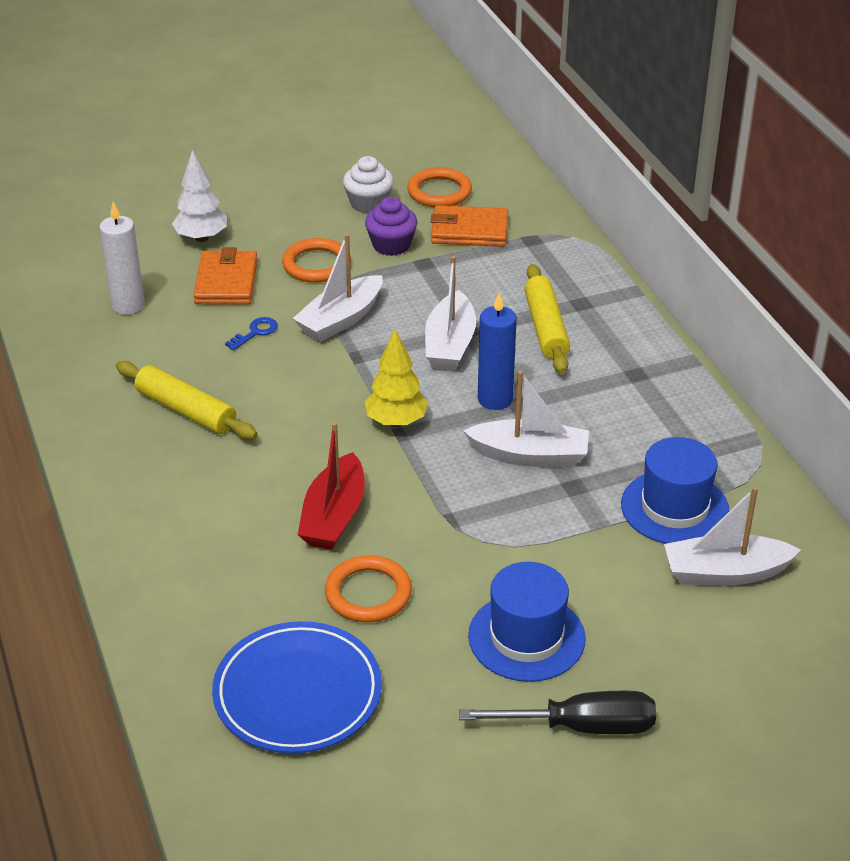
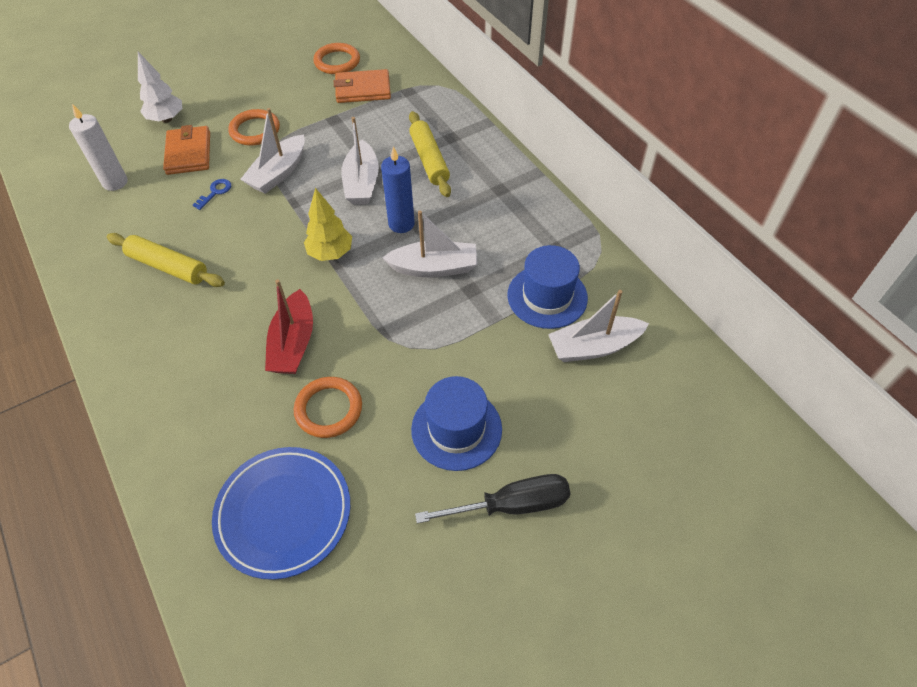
camera: 10 degrees left, 15 degrees up
white cupcake [343,156,394,214] -> none
purple cupcake [365,197,418,256] -> none

